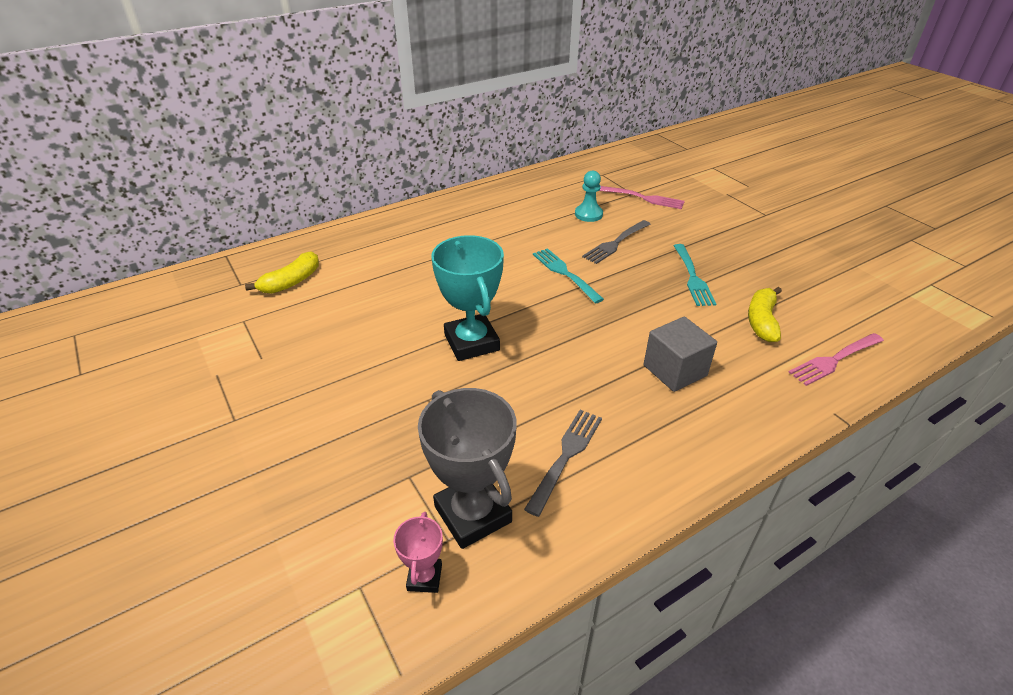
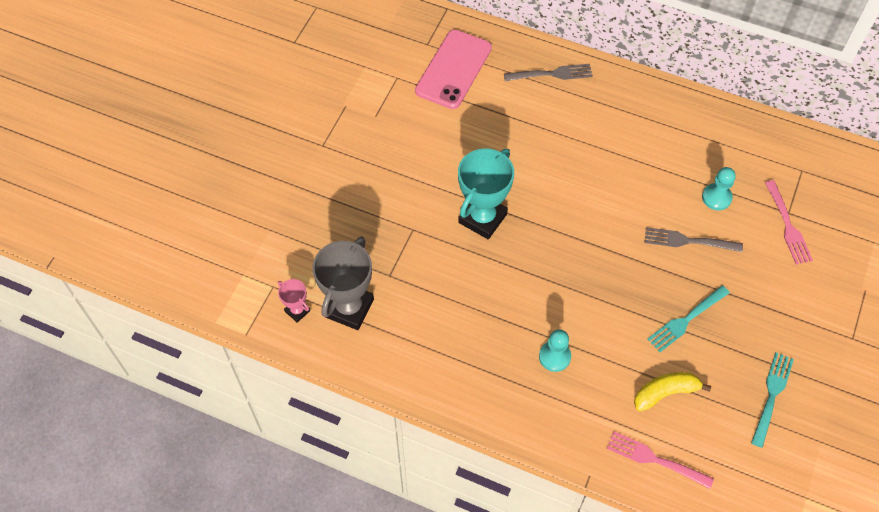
camera: 55 degrees right, 20 degrees up
yellow banana [245,252,319,294] -> pink phone [415,30,492,109]
pink trophy [393,512,443,593] -> pink trophy turned 75 degrees clockwise [278,279,310,323]
grey fork [524,410,602,517] -> grey fork moved to [504,64,593,81]
turquoise fork [533,248,604,303] -> turquoise fork moved to [751,352,794,448]
grey cube [643,317,717,392] -> turquoise pawn [539,329,571,372]

